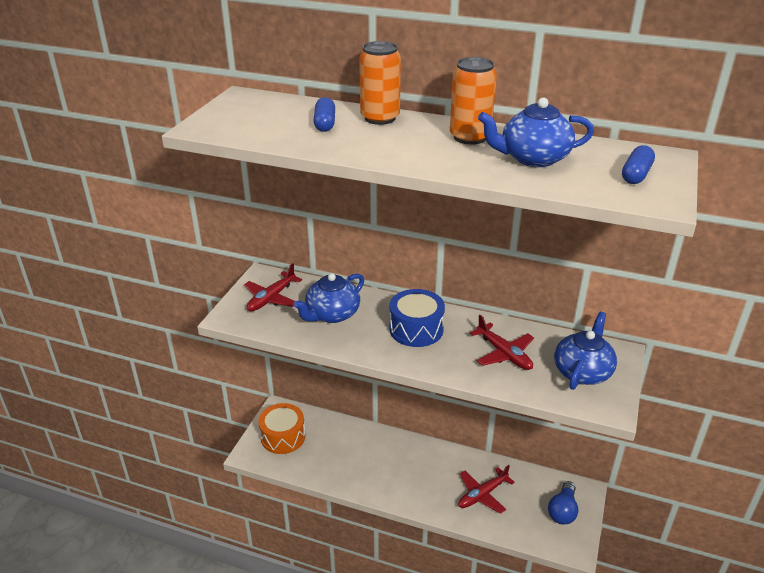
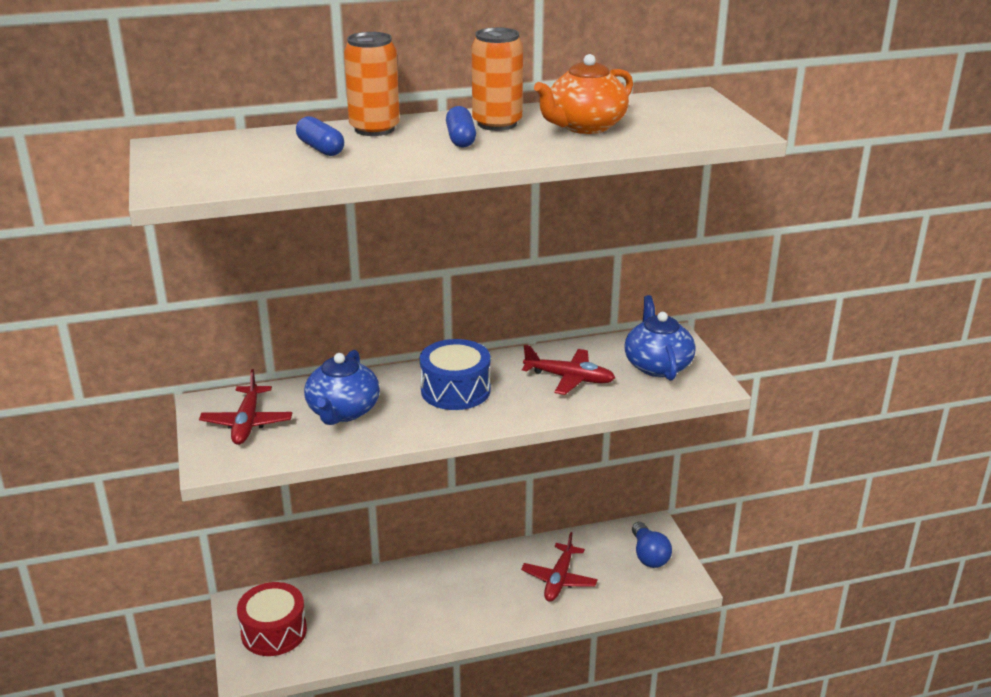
camera: 35 degrees left, 5 degrees down
orange drum [258,403,305,454] -> red drum [237,582,307,656]
blue teapot [478,98,594,167] -> orange teapot [534,54,633,134]
blue capsule [622,145,655,184] -> blue capsule moved to [446,106,476,148]

